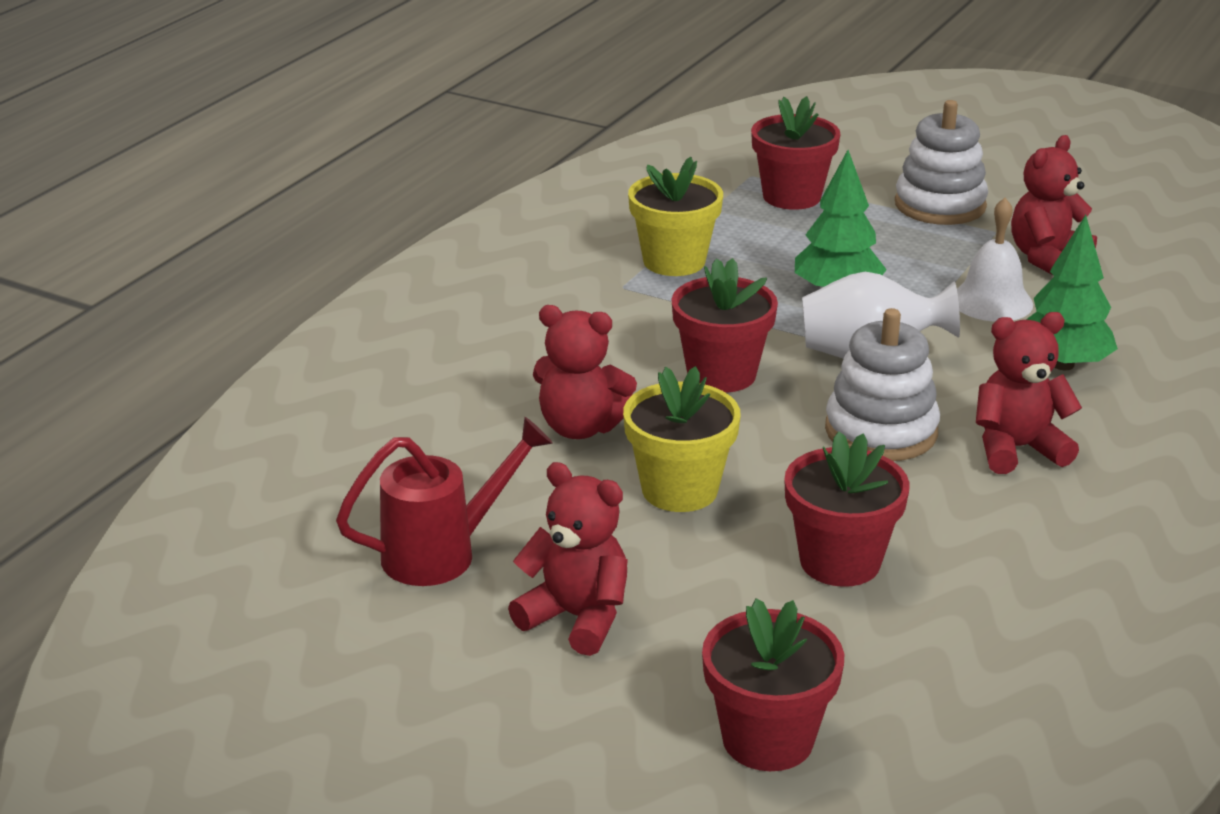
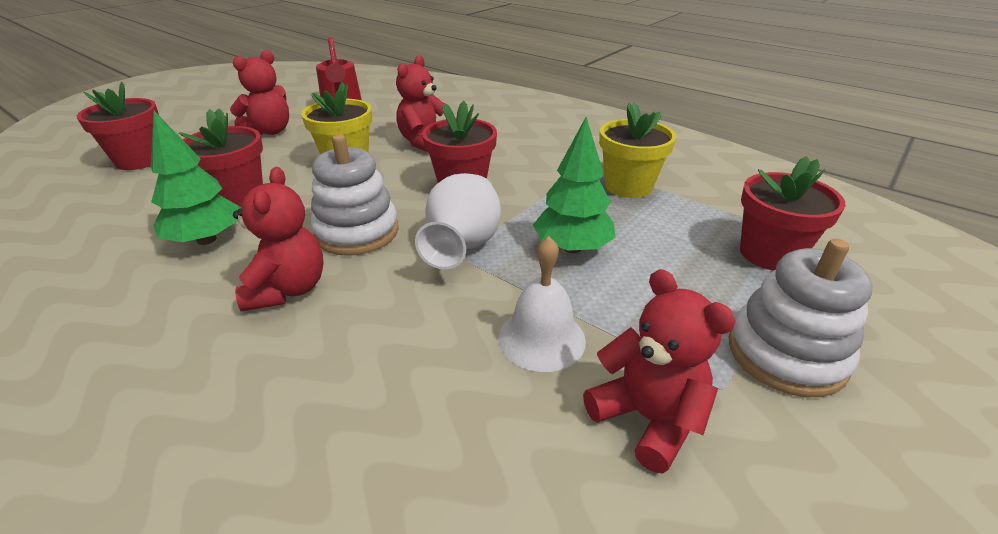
camera: 100 degrees right, 5 degrees up
green tree [1026,215,1118,370] -> green tree moved to [151,111,241,245]

